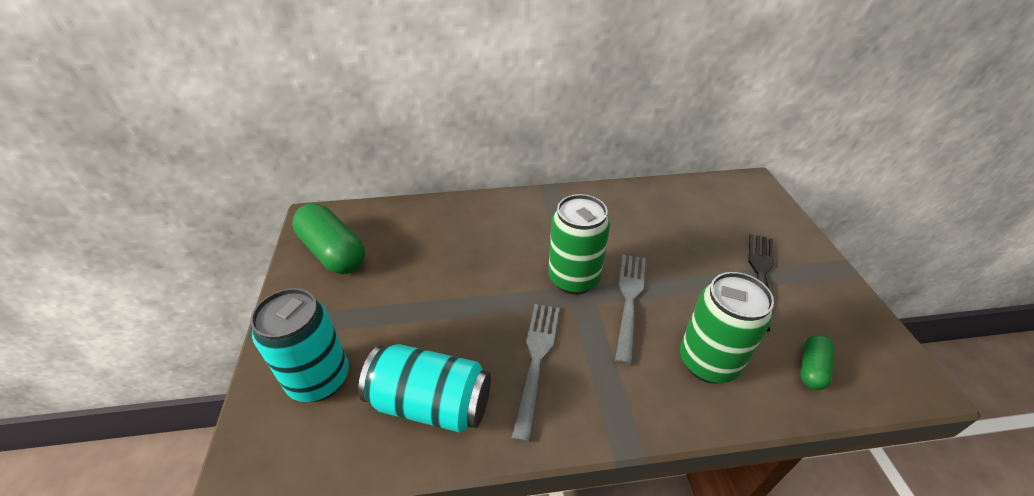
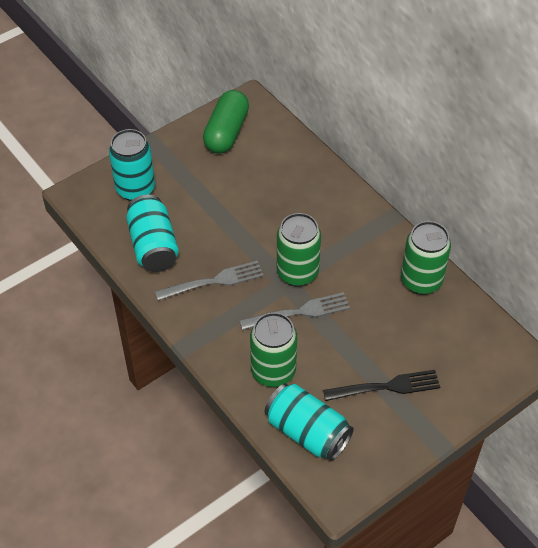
camera: 60 degrees right, 10 degrees up
green capsule [800,335,835,390] -> turquoise can [265,383,354,461]
none -> green can [401,221,451,295]

